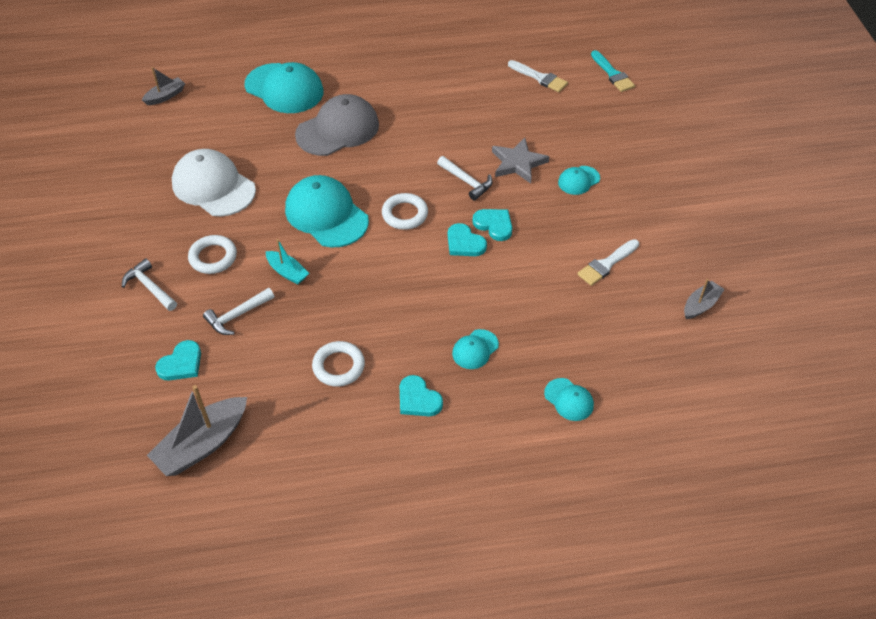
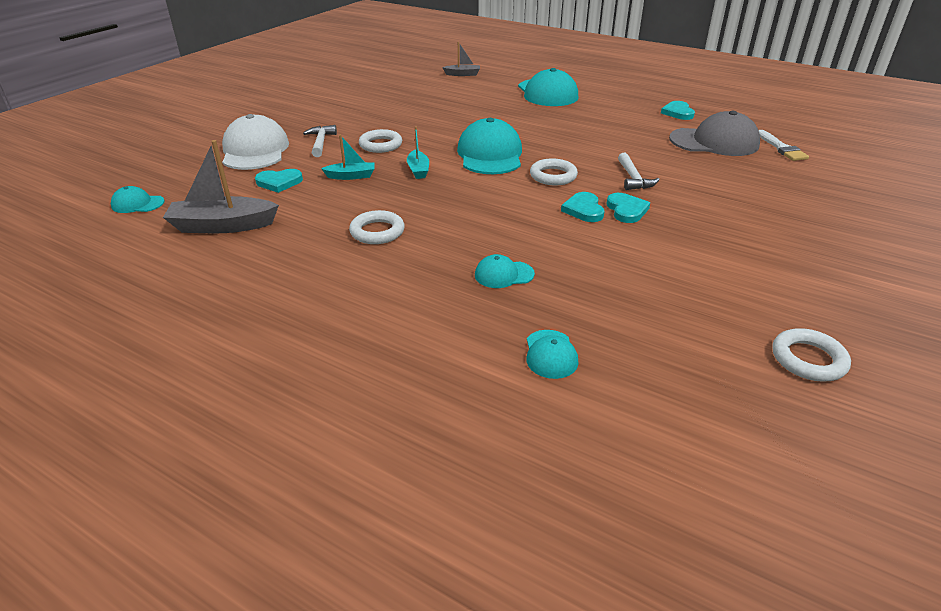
camera: 40 degrees right, 15 degrees down
white cap [172,149,256,216] -> white cap moved to [222,114,289,170]
white hammer [203,288,274,335] -> turquoise boat [321,135,374,180]
grey cap [295,94,379,156] -> grey cap moved to [669,111,760,156]
turquoise heart [400,375,443,416] -> turquoise heart moved to [661,101,695,120]
grey star [492,138,549,184] -> none
turquoise cap [558,166,600,195] -> turquoise cap moved to [111,186,164,213]
white brush [577,239,639,286] -> none
turquoise brush [591,50,635,92] -> none
grey boat [684,279,725,319] -> white ring [773,328,851,382]

